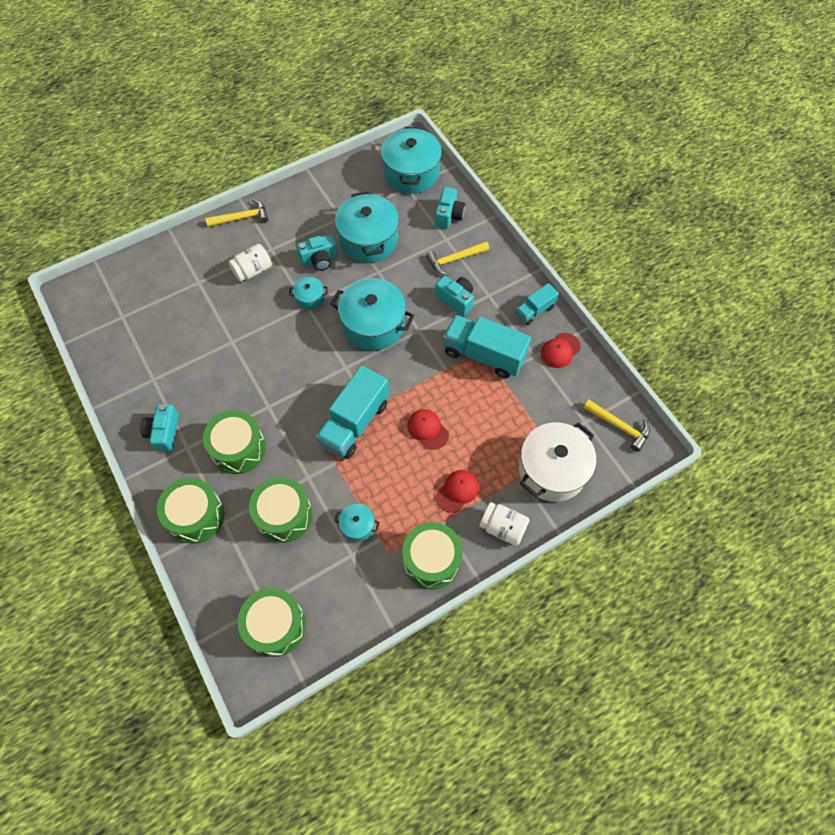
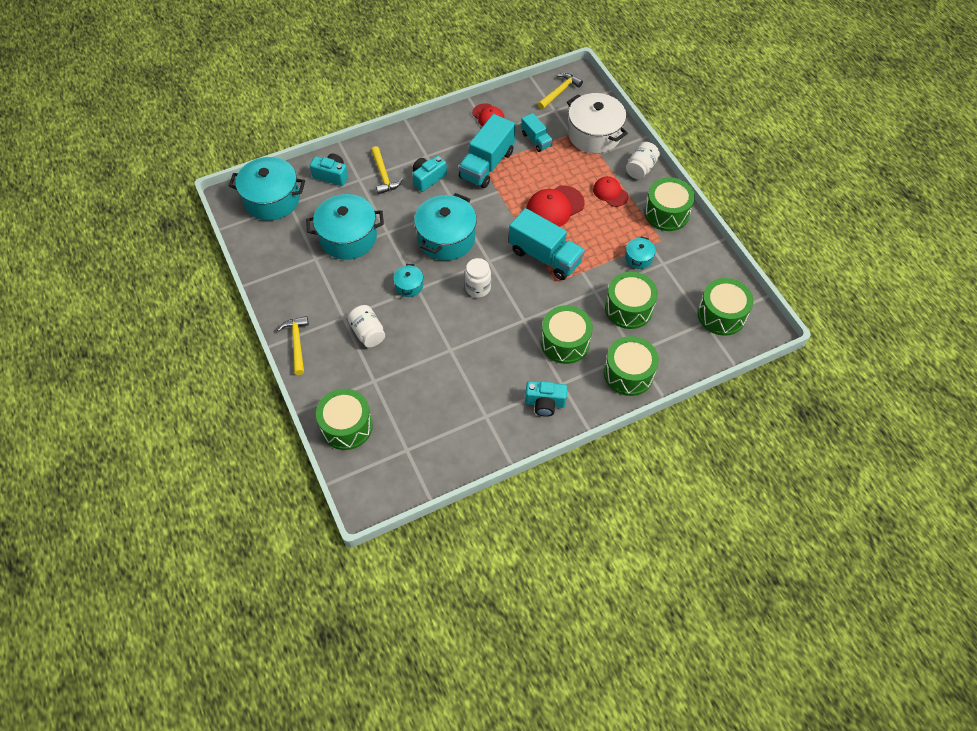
camera: 85 degrees left, 5 degrees down
turquoise camera [297,234,338,271] -> none
red cap [408,409,449,450] -> red cap [527,185,585,227], size x1.59
turquoise truck [516,283,559,325] -> turquoise truck moved to [521,113,553,152]
none -> green drum [316,389,373,450]
none -> white jar [465,258,491,298]

